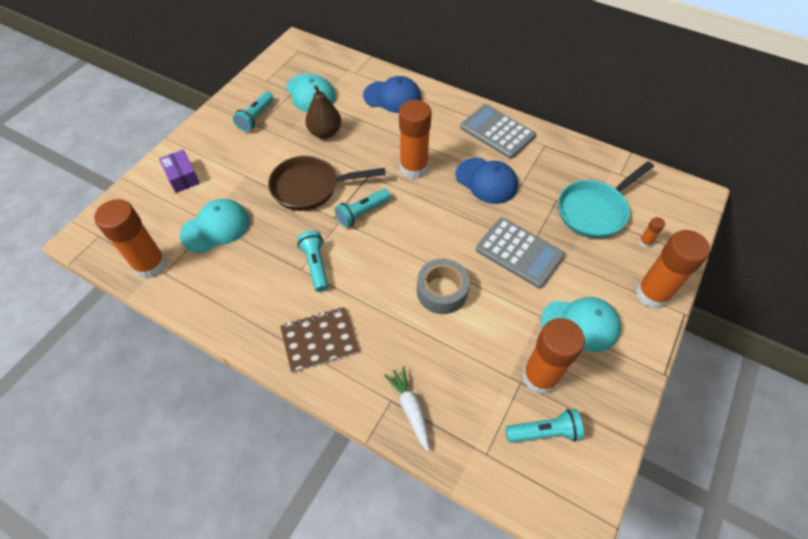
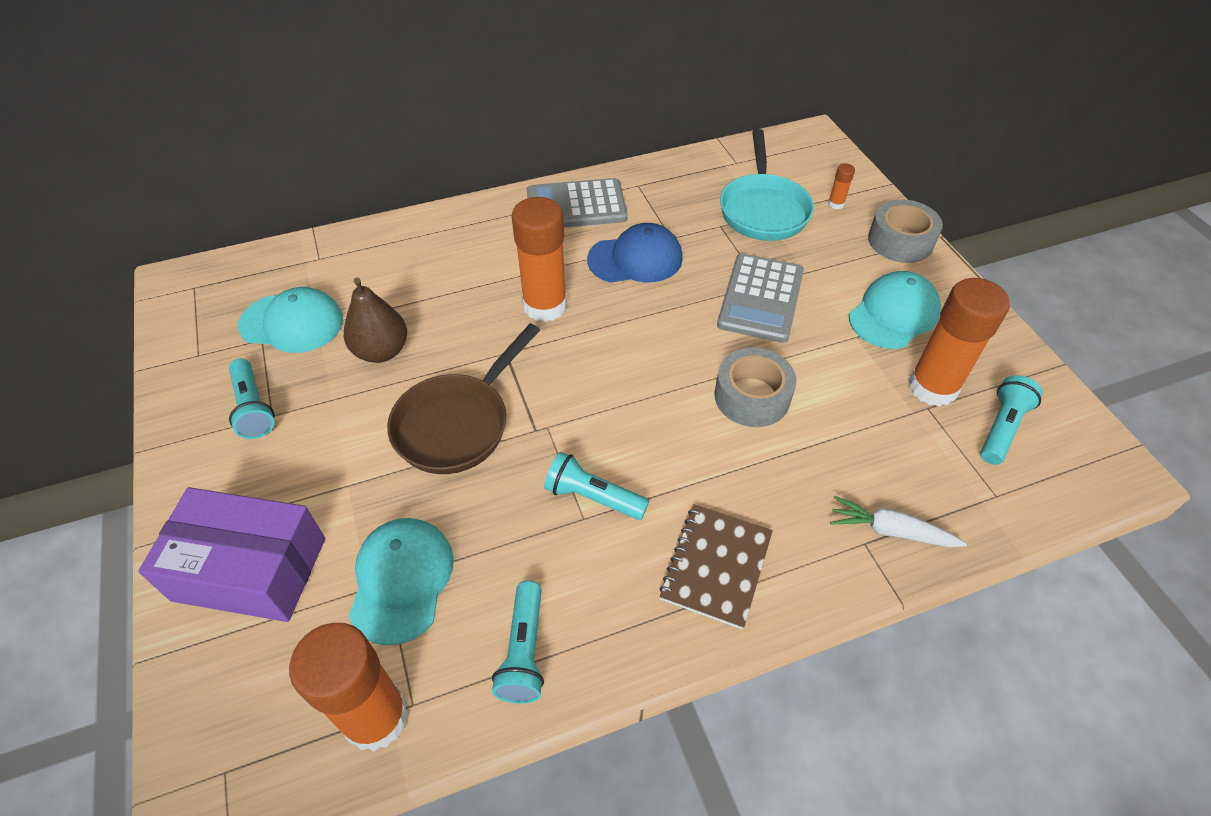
camera: 50 degrees left, 5 degrees down
purple box [159,150,200,193] -> purple box [138,487,325,622], size x1.84
turquoise flashlight [335,189,391,228] -> turquoise flashlight moved to [492,580,544,704]
blue cap [363,76,421,113] -> none
grey calculator [476,218,565,288] -> grey calculator turned 120 degrees clockwise [717,253,804,343]
orange glue stick [636,230,710,309] -> grey tape [868,199,943,263]

